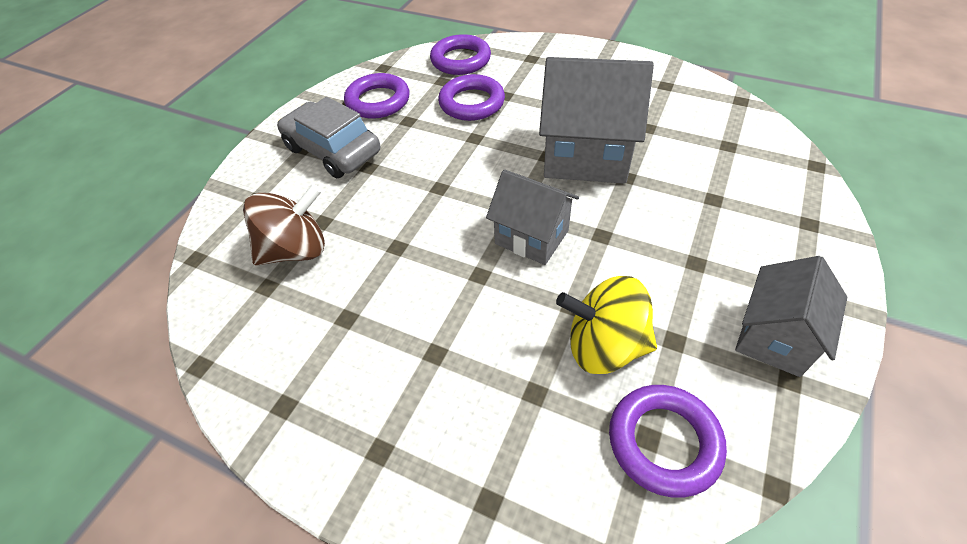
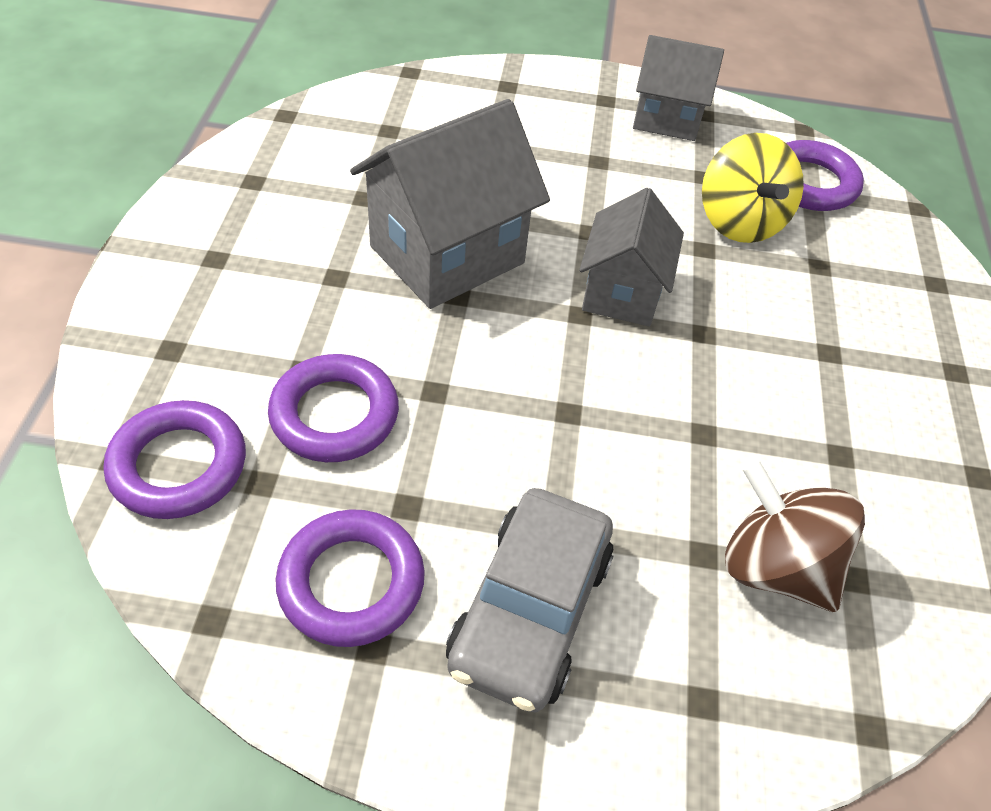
camera: 115 degrees left, 0 degrees up
grey house [539,57,654,184] -> grey house turned 60 degrees clockwise [350,99,550,309]

